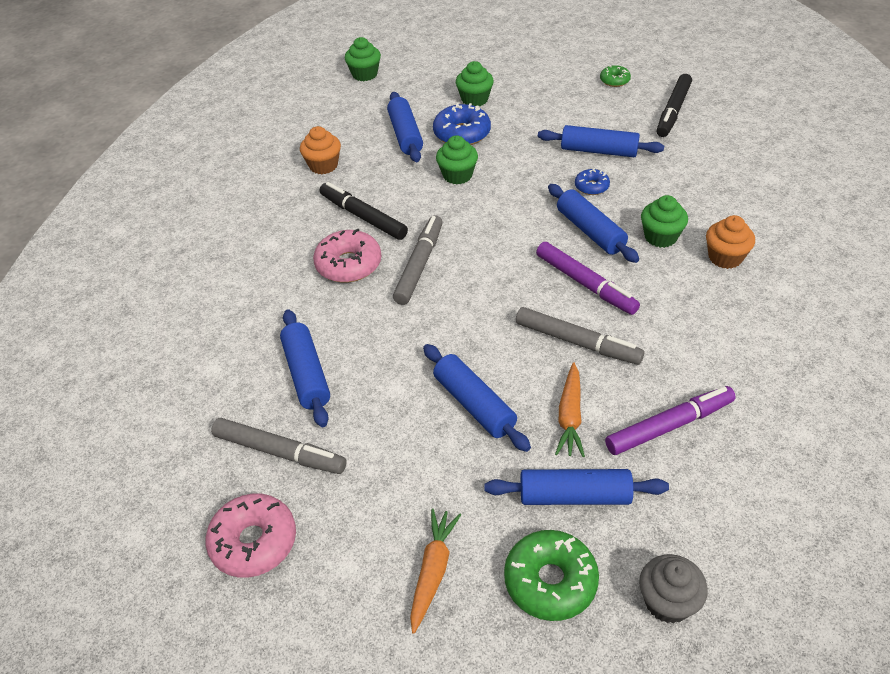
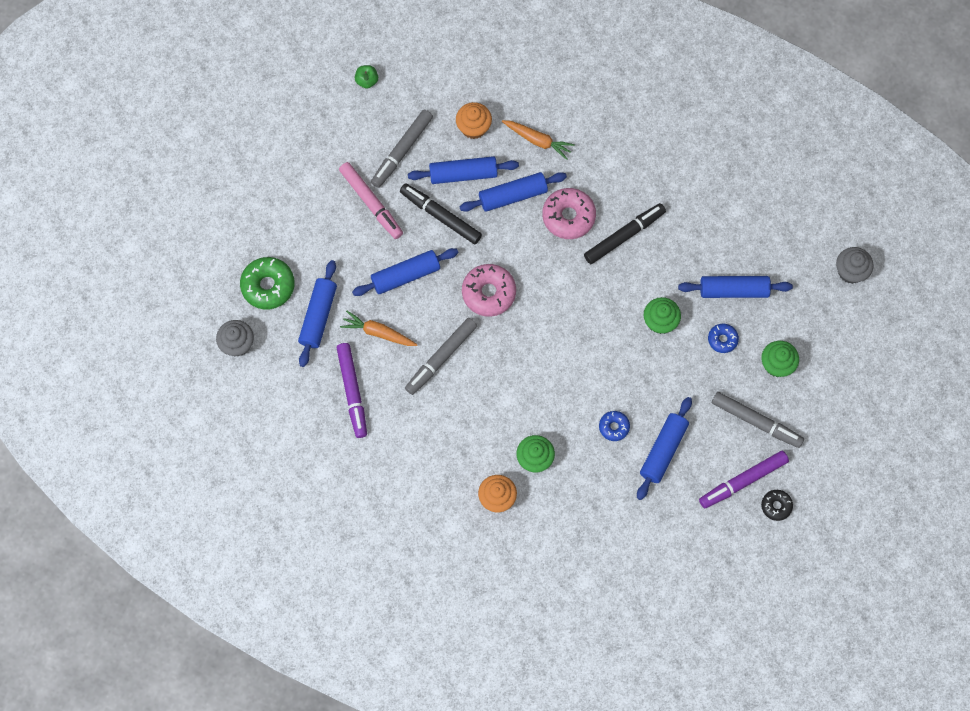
camera: 100 degrees right, 25 degrees up
pink donut [205,493,296,578] -> pink donut moved to [462,264,516,317]
orange cupcake [300,126,341,174] -> orange cupcake moved to [456,102,492,139]
green cupcake [345,37,381,81] -> grey cupcake [836,247,874,284]
grey marker [393,216,443,305] -> grey marker moved to [712,392,804,448]
orange carrot [410,509,461,634] -> orange carrot moved to [502,120,575,160]
blue donut [433,103,491,145] -> blue donut [708,324,739,353], size x0.56
purple marker [536,242,640,315] -> purple marker moved to [699,451,789,508]
blue rolling pin [548,184,639,263] -> blue rolling pin moved to [460,172,567,212]
green donut [600,65,631,87] -> black donut [761,490,793,521]
black marker [657,74,692,137] -> black marker moved to [400,183,482,244]
none -> pink marker [339,162,403,239]
none -> green apple [355,65,378,89]

